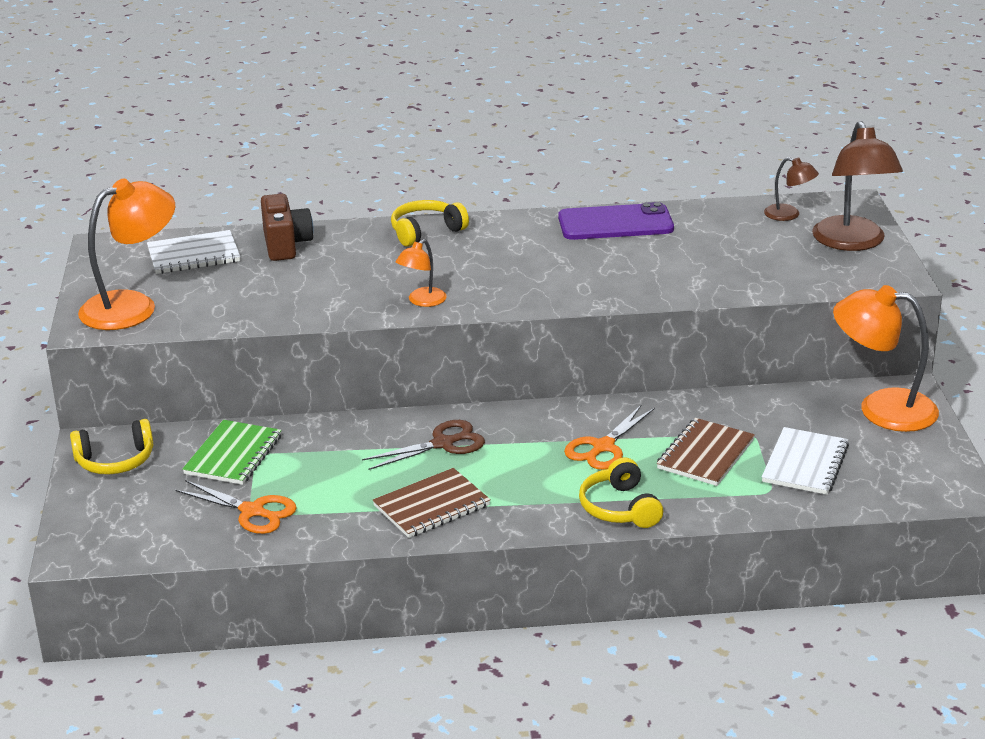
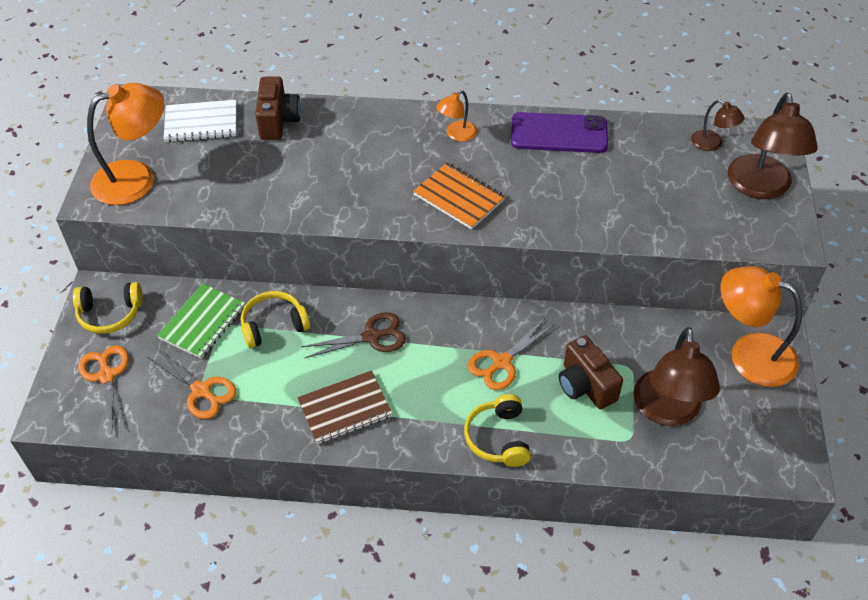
camera: 10 degrees right, 20 degrees up
yellow headphones [391,200,469,247] -> yellow headphones moved to [241,291,310,348]
orange lamp [396,239,447,307] -> orange lamp moved to [436,90,477,142]
brown notebook [657,418,755,486] -> brown camera [559,335,623,409]
white notebook [762,427,849,495] -> brown lamp [634,327,720,426]
none -> orange scissors [78,345,129,433]
none -> orange notebook [413,163,505,230]

